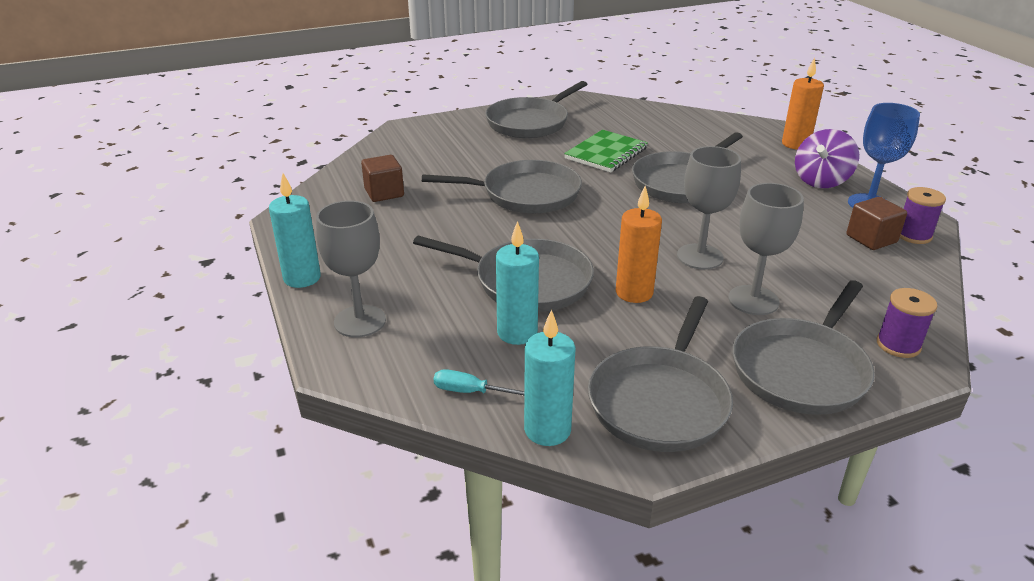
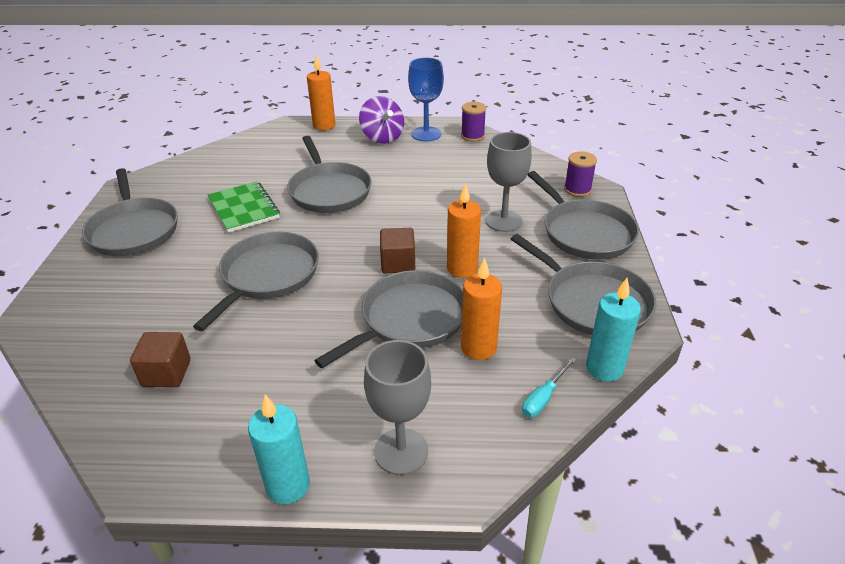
camera: 65 degrees left, 5 degrees up
turquoise candle [496,221,539,345] -> orange candle [461,258,502,360]
grey goblet [677,146,741,270] -> none
brown cube [847,197,907,250] -> brown cube moved to [380,228,415,273]

